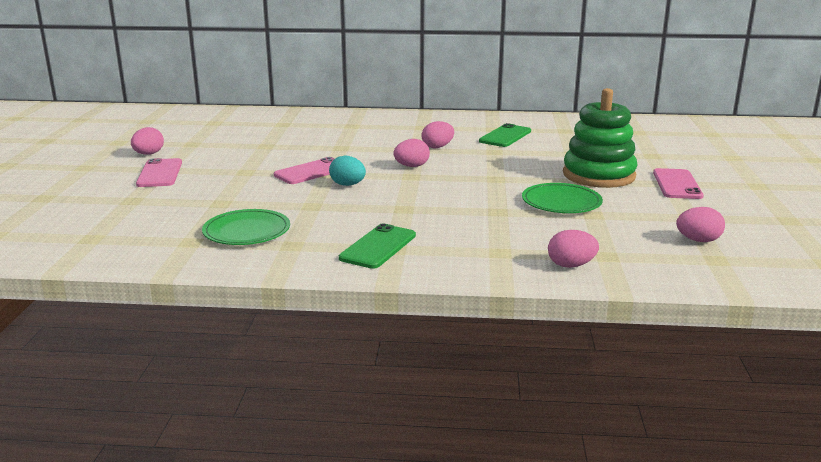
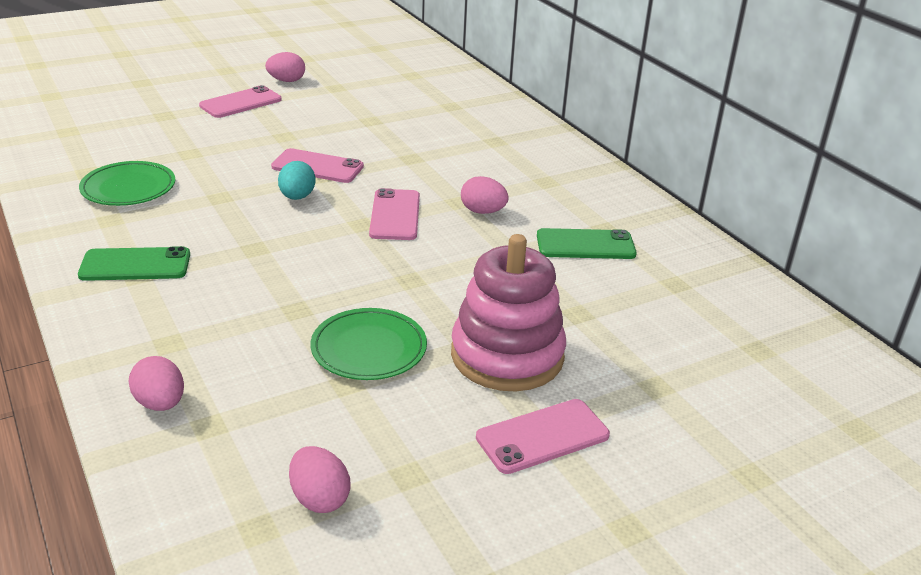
camera: 55 degrees right, 10 degrees up
pink egg [393,139,430,167] -> pink phone [369,188,420,240]
green stacking toy [563,88,638,188] -> pink stacking toy [451,234,566,391]

